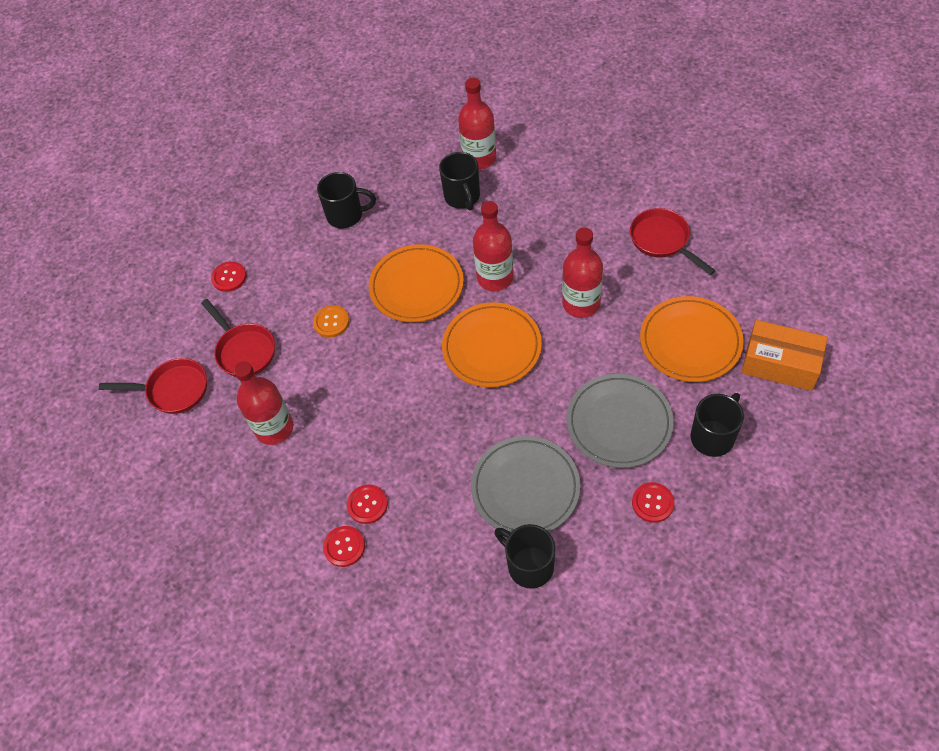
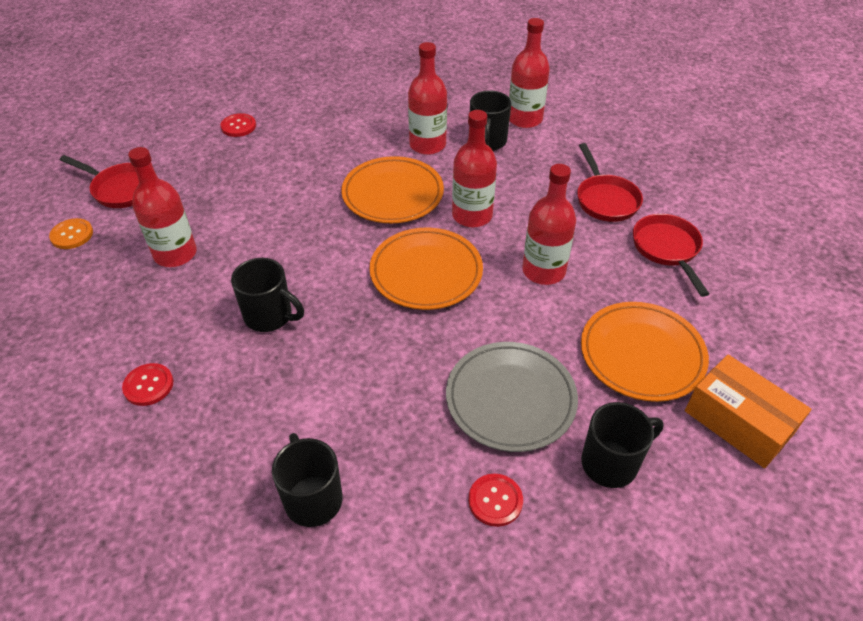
camera: 20 degrees right, 10 degrees down
red pan [201,299,275,377] -> red pan moved to [577,143,643,222]
orange button [313,305,349,338] -> orange button moved to [49,218,93,249]
black mug [317,172,376,228] -> black mug moved to [231,258,304,332]
red button [347,485,388,524] -> none
grey plate [471,436,580,532] -> none
none -> red bottle [408,42,447,155]

